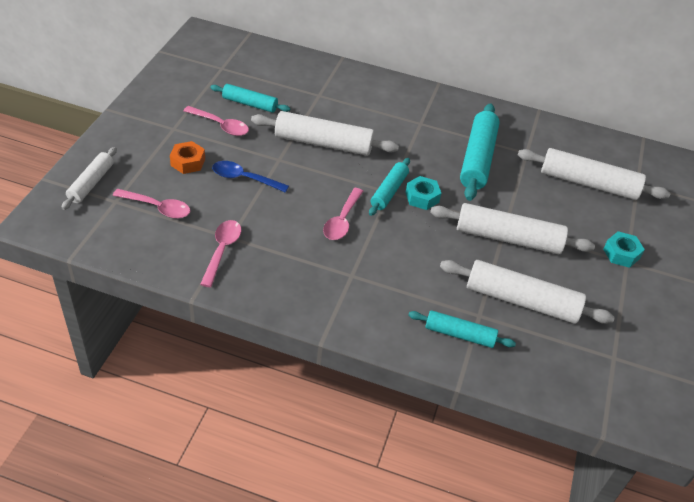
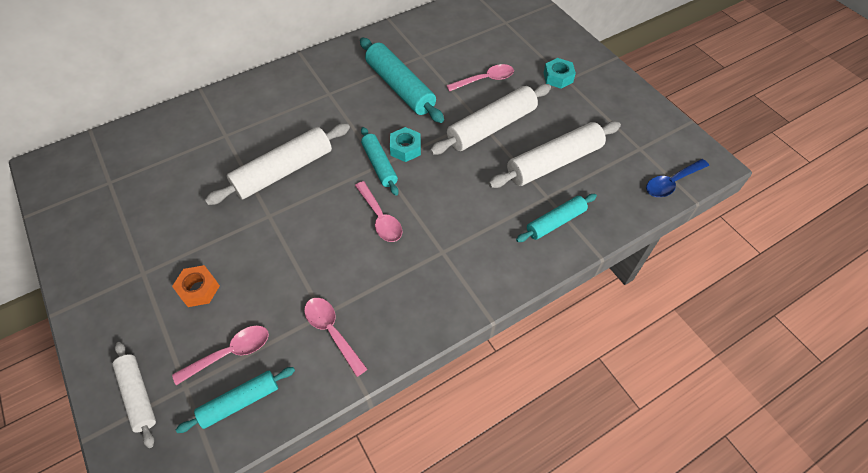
camera: 45 degrees left, 10 degrees up
pink spoon [184,106,249,136] -> pink spoon moved to [446,64,514,92]
turquoise rolling pin [210,84,290,113] -> turquoise rolling pin moved to [176,367,295,433]
blue spoon [212,161,289,193] -> blue spoon moved to [646,159,709,197]
white rolling pin [518,148,670,200] -> none

